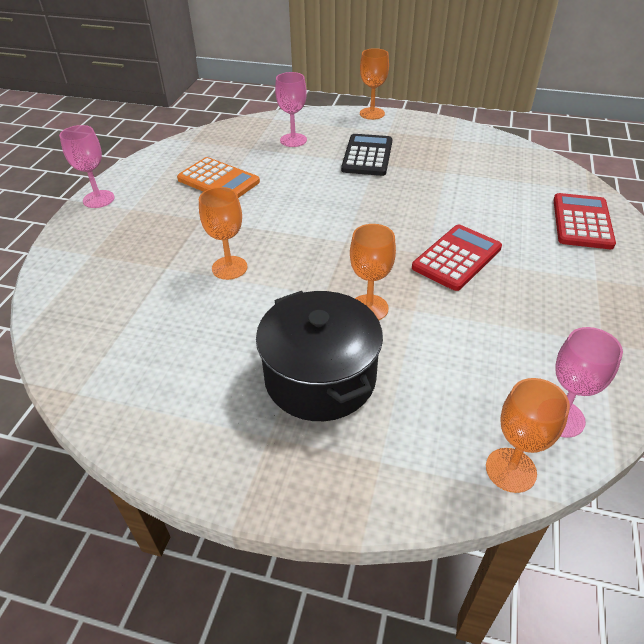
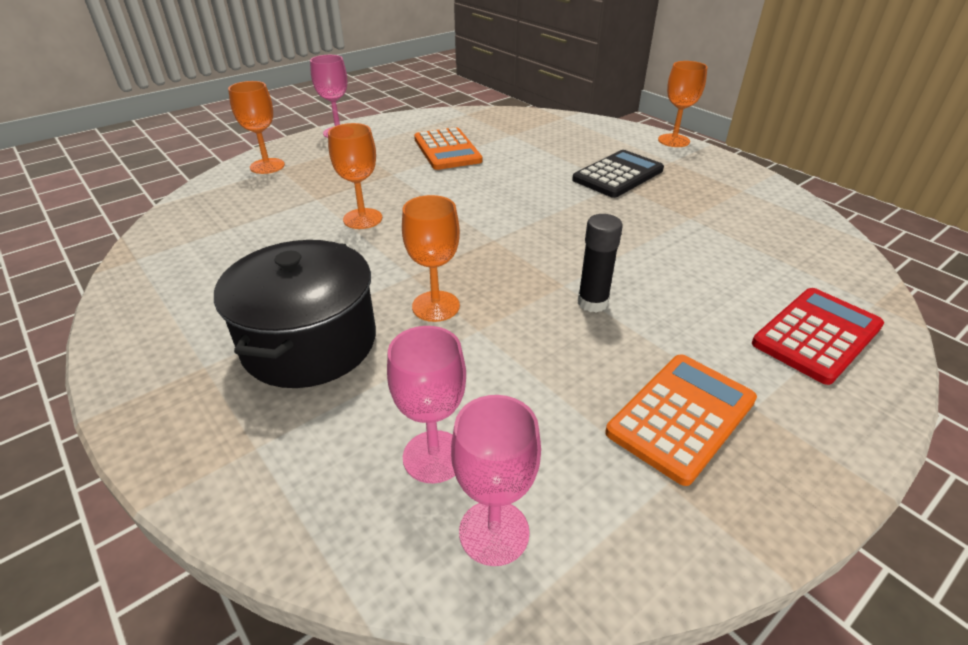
camera: 35 degrees right, 5 degrees down
pink goblet [275,72,307,147] -> pink goblet moved to [387,326,466,483]
red calculator [412,225,502,291] -> black glue stick [578,214,623,313]
orange goblet [486,378,570,493] -> orange goblet moved to [228,81,285,174]
none -> orange calculator [605,354,757,486]

